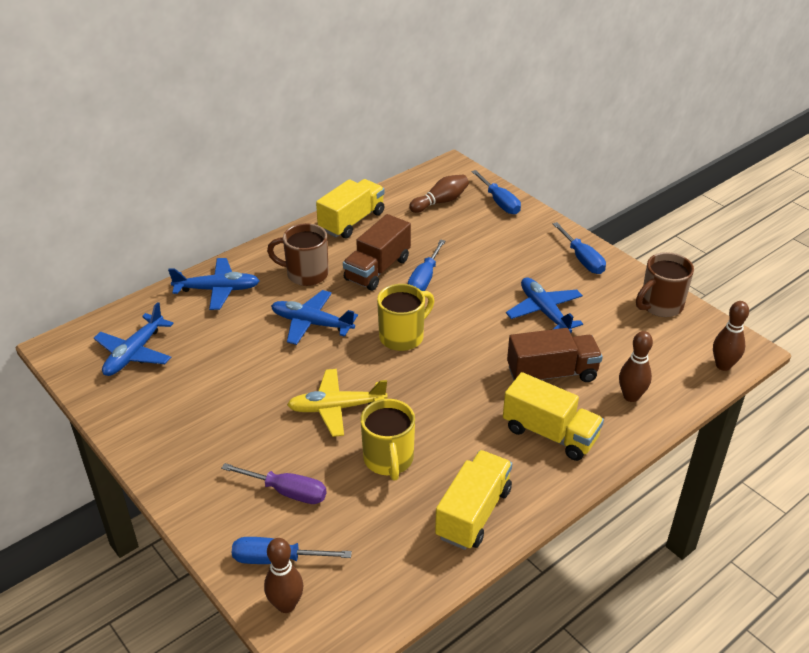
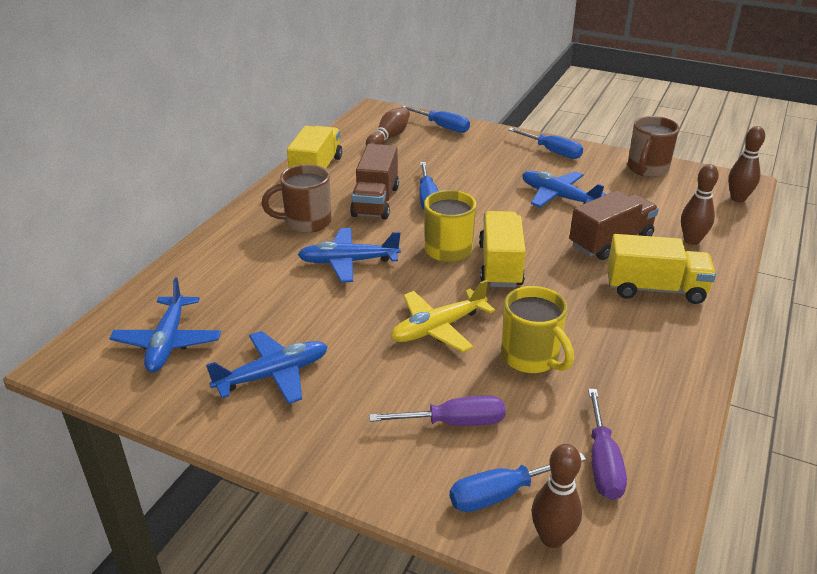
camera: 25 degrees left, 5 degrees down
blue plane [168,258,260,310] -> blue plane moved to [206,331,328,404]
yellow truck [435,450,512,550] -> yellow truck moved to [479,211,526,287]
none -> purple screwdriver [588,389,627,500]

